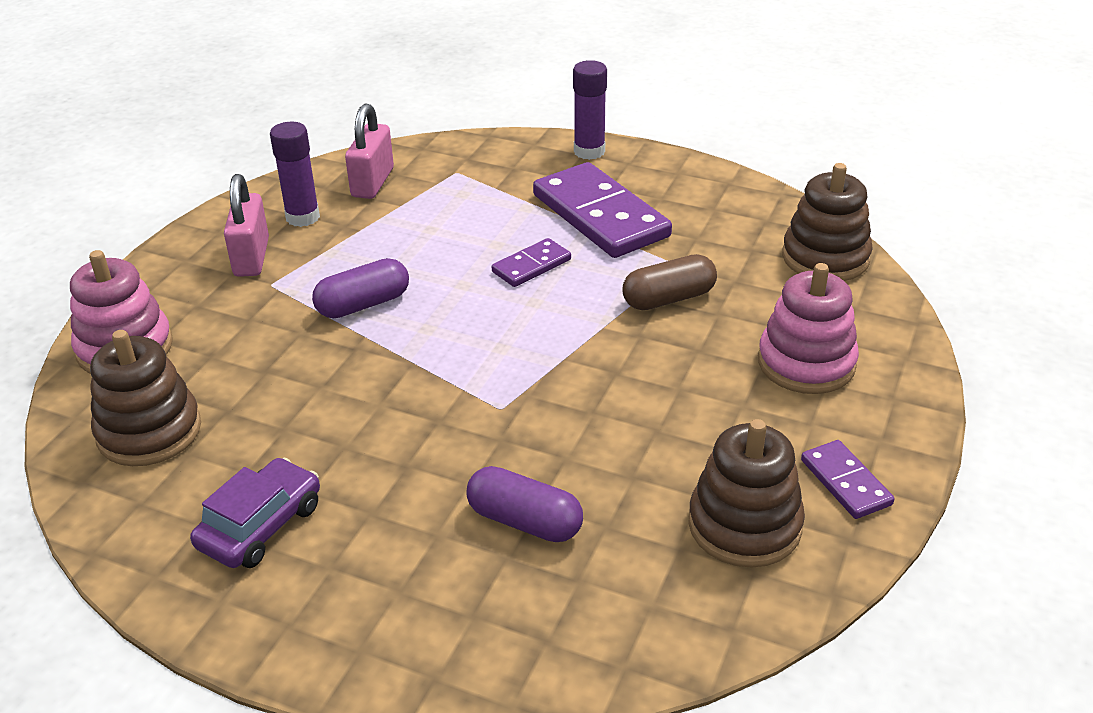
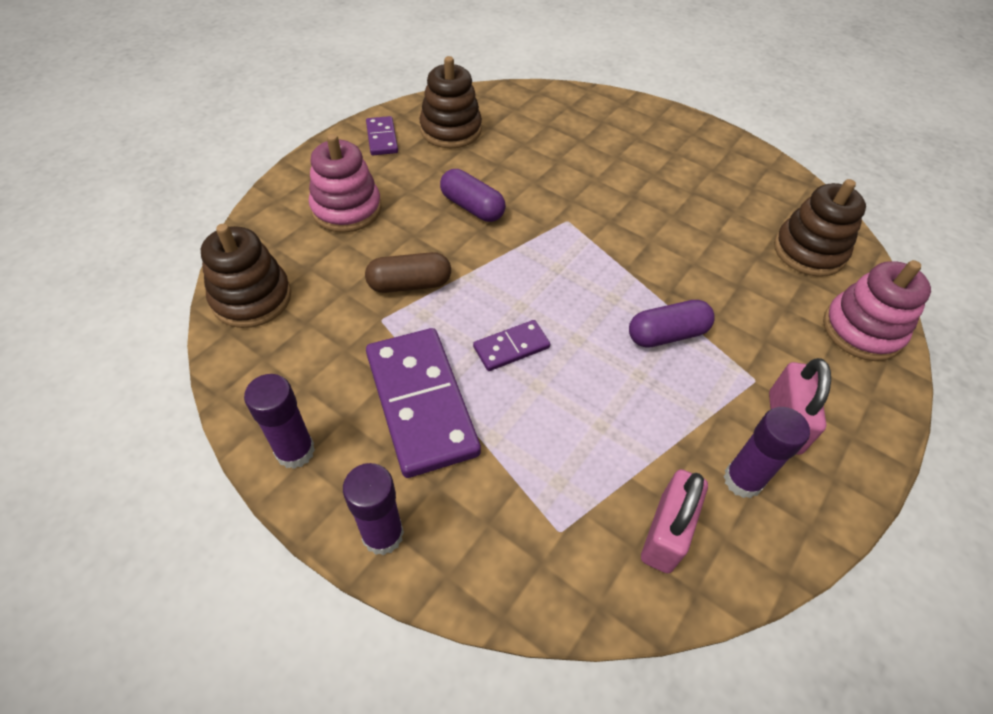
camera: 170 degrees left, 15 degrees up
purple car [190,458,320,568] -> none
purple capsule [466,466,583,542] -> purple capsule moved to [440,169,506,222]
none -> purple glue stick [244,374,315,469]

